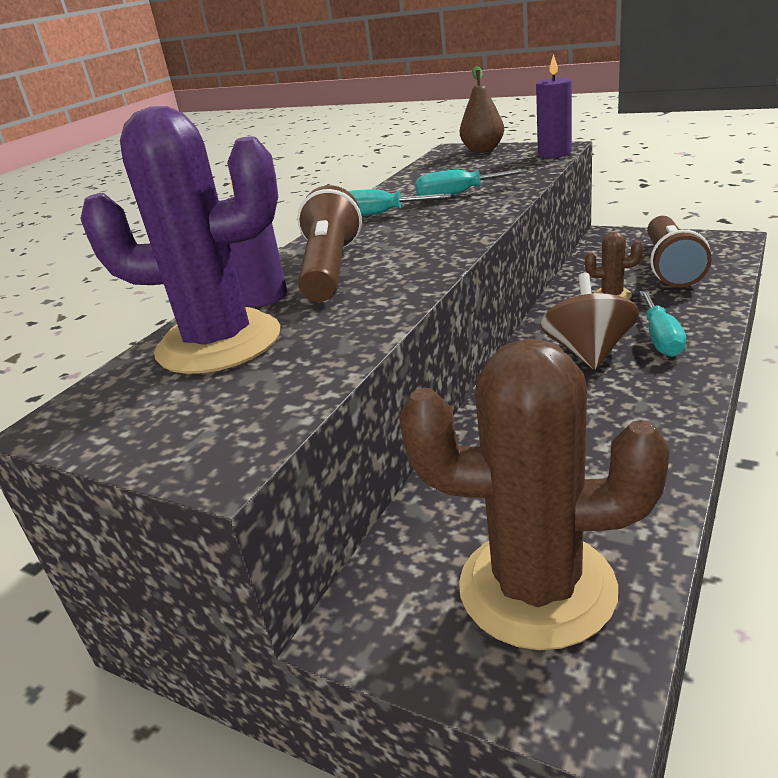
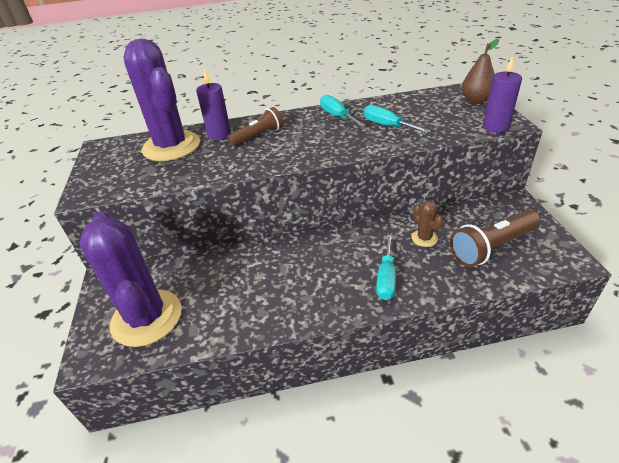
camera: 50 degrees right, 10 degrees up
brown flashlight [297,185,362,302] -> brown flashlight [227,107,283,146], size x0.65
brown cactus [400,338,669,650] -> purple cactus [79,212,182,347]
brown spinning top [540,273,639,370] -> none
turquoise screwdriver [640,290,686,357] -> turquoise screwdriver turned 45 degrees counterclockwise [376,235,396,300]

